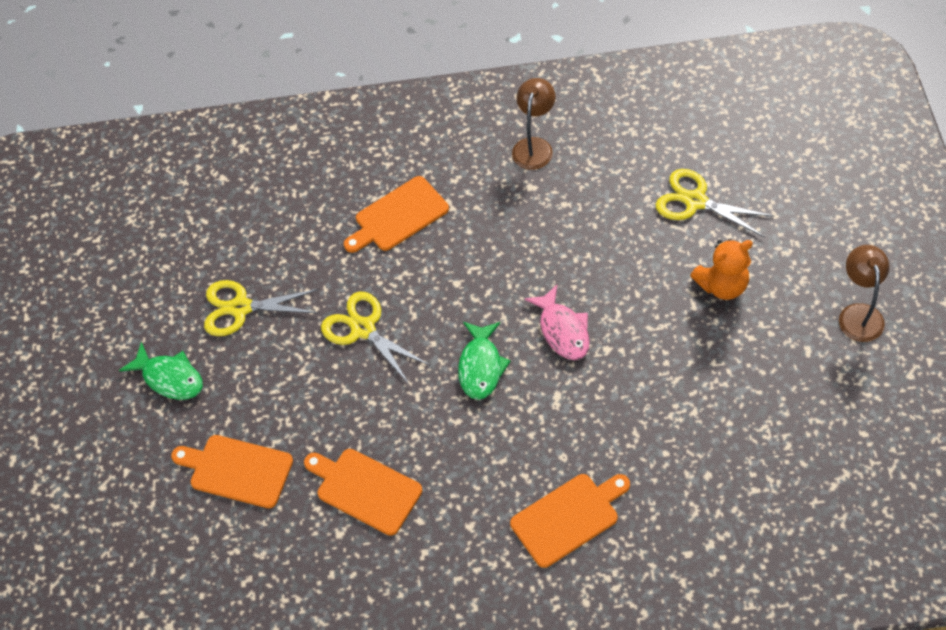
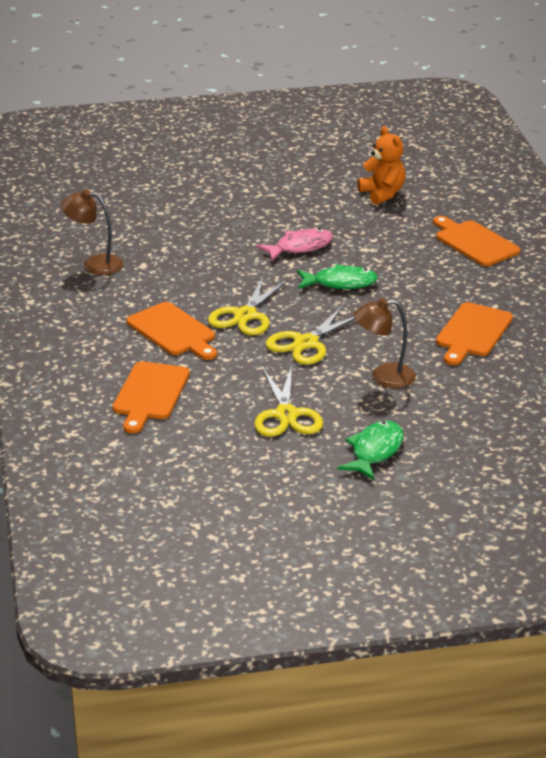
camera: 100 degrees left, 25 degrees down
orange cutting board [171,435,293,508] -> orange cutting board moved to [113,362,190,433]
yellow scissors [656,169,775,237] -> yellow scissors moved to [208,277,288,335]
orange teddy bear [690,239,753,300] -> orange teddy bear moved to [357,126,405,205]
brown lamp [839,245,890,342] -> brown lamp moved to [353,298,416,388]

